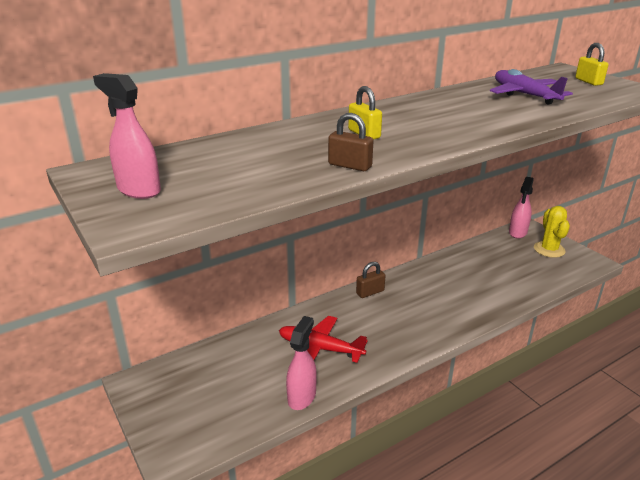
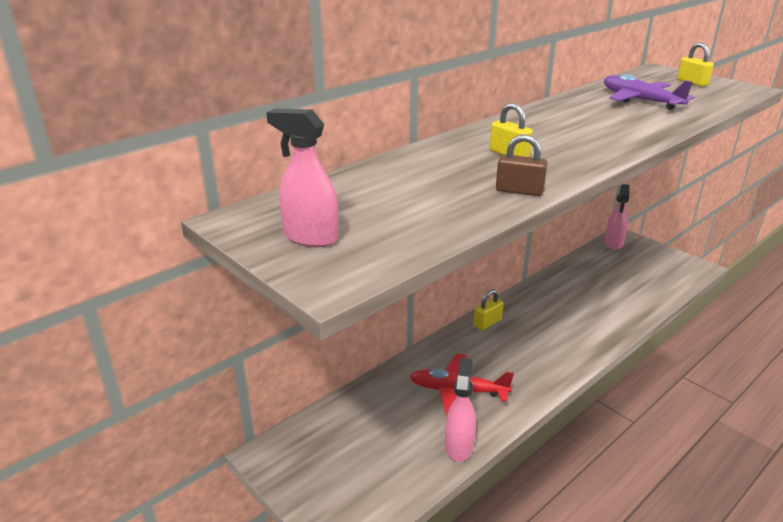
camera: 10 degrees left, 0 degrees up
brown padlock [356,262,385,298] -> yellow padlock [473,289,504,330]
yellow cactus [534,206,570,258] -> none

